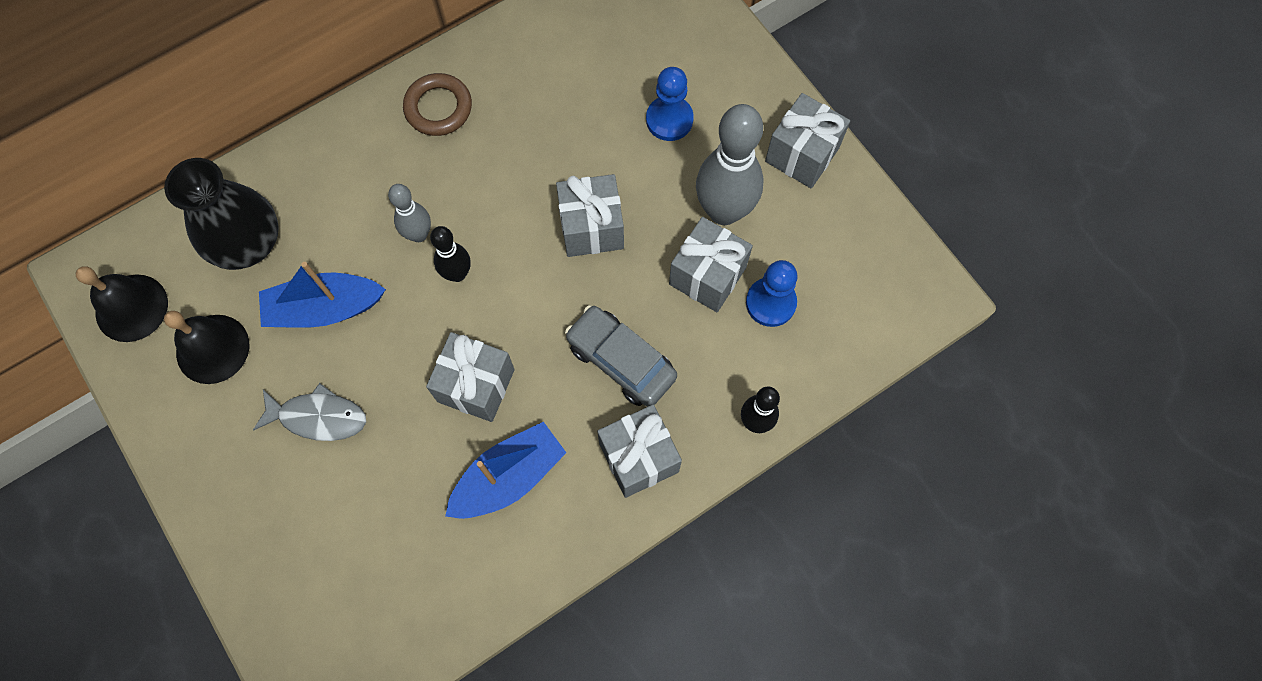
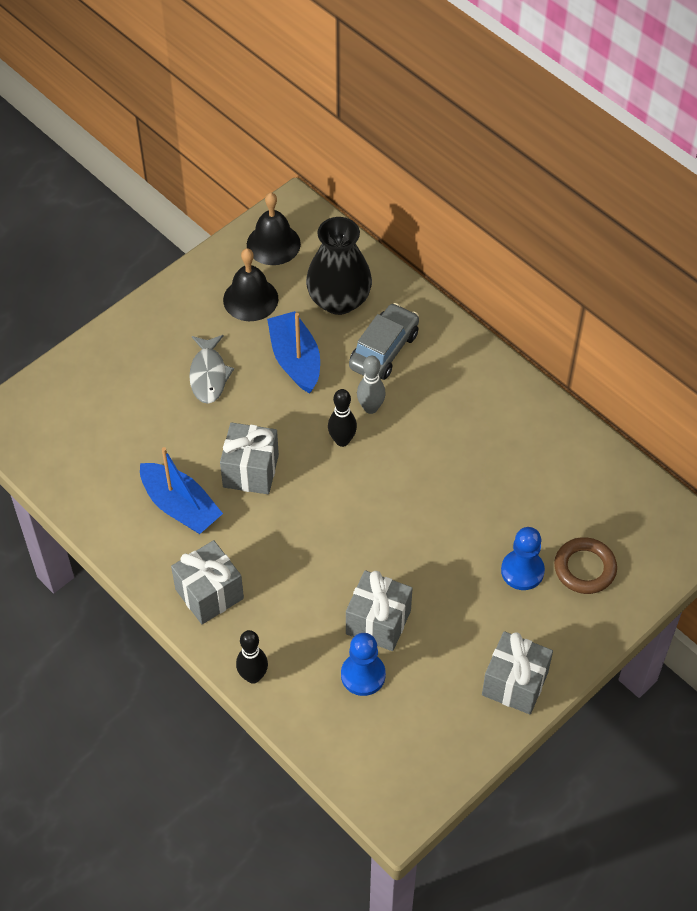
camera: 80 degrees right, 15 degrees down
brown ring [403,73,472,136] -> brown ring moved to [554,537,617,594]
grey gift [556,174,624,257] -> none
grey car [565,305,677,407] -> grey car moved to [349,303,419,380]
grey bowling pin [696,104,764,225] -> none

